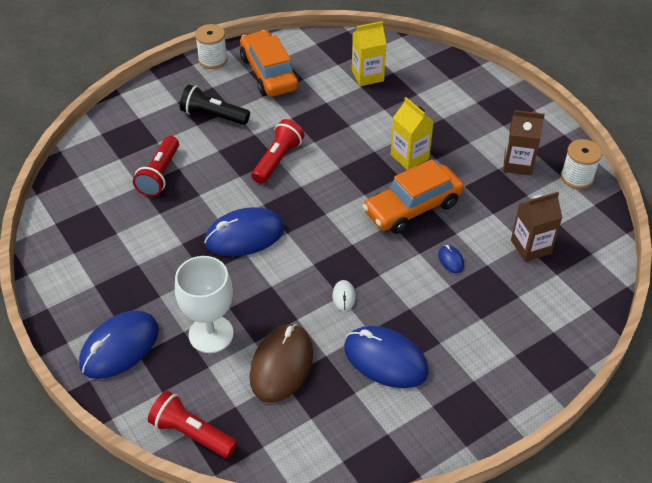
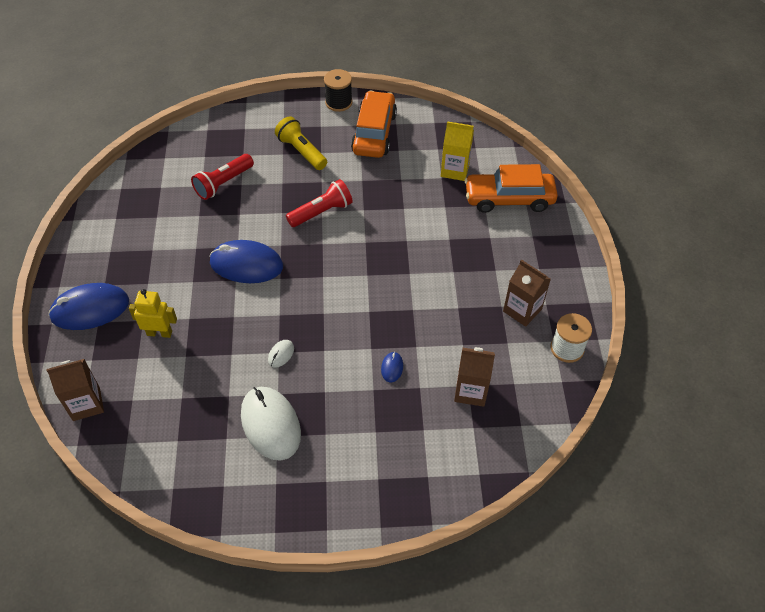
camera: 30 degrees right, 5 degrees up
red flashlight [148,391,238,458] -> brown carton [46,359,104,421]
white goblet [175,256,234,353] -> yellow robot [129,289,177,338]
black flashlight [180,85,250,125] -> yellow flashlight [275,116,327,170]
white spool [195,24,228,69] -> black spool [324,69,353,112]
brown mouse [249,324,313,403] -> none
blue mouse [344,326,429,388] -> white mouse [241,387,301,461]
orange car [363,159,464,234] -> orange car moved to [465,164,558,213]
yellow carton [391,97,434,170] -> none

